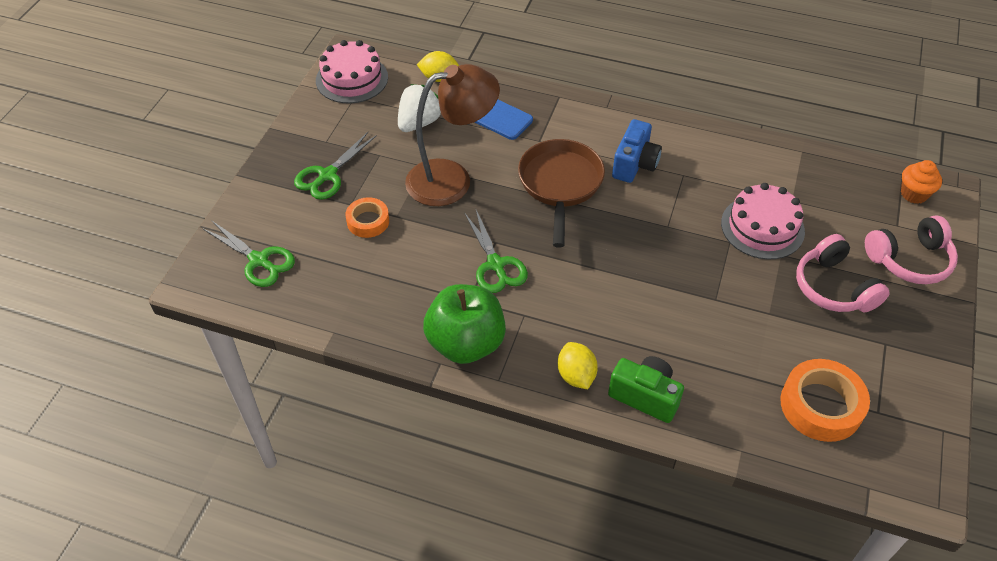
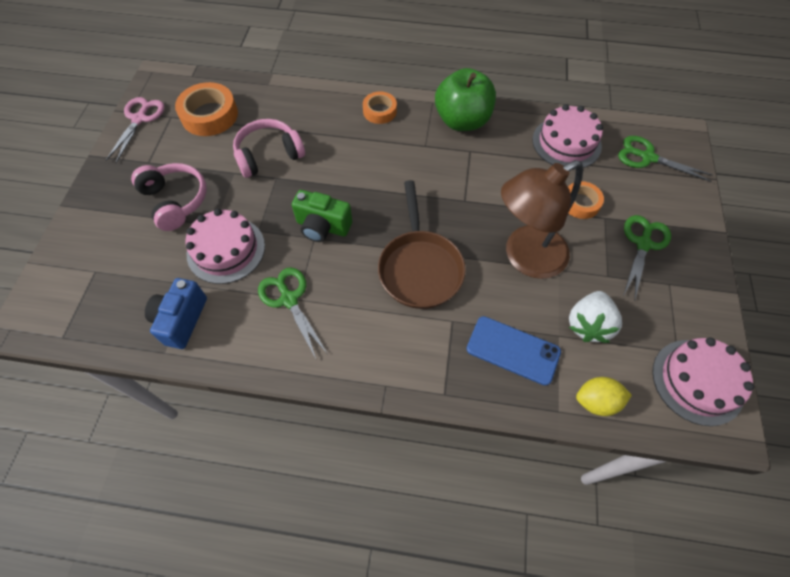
camera: 170 degrees right, 10 degrees up
green scissors [464,210,528,293] -> green scissors moved to [258,267,327,358]
yellow lemon [558,342,598,389] -> orange tape [363,92,397,124]
green camera [608,356,684,423] -> green camera moved to [292,190,352,242]
blue camera [612,119,662,183] -> blue camera moved to [145,278,207,349]
pink headphones [865,215,958,284] -> pink headphones moved to [233,119,305,178]
orange cupcake [901,160,942,204] -> none
none -> pink scissors [105,97,164,163]
none -> pink cake [533,104,603,170]

